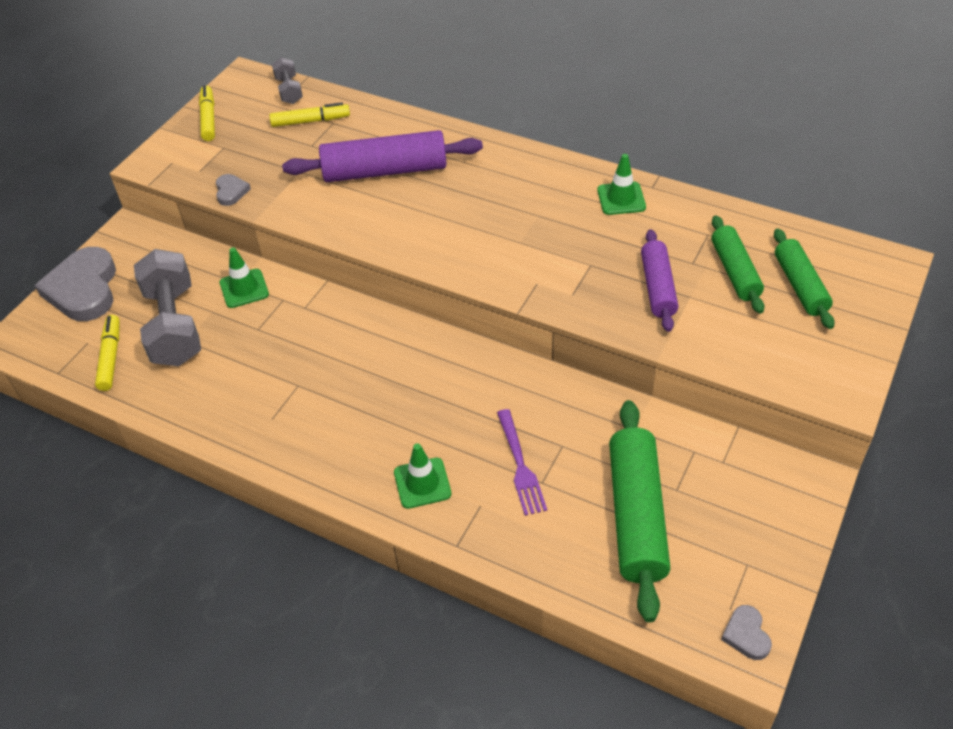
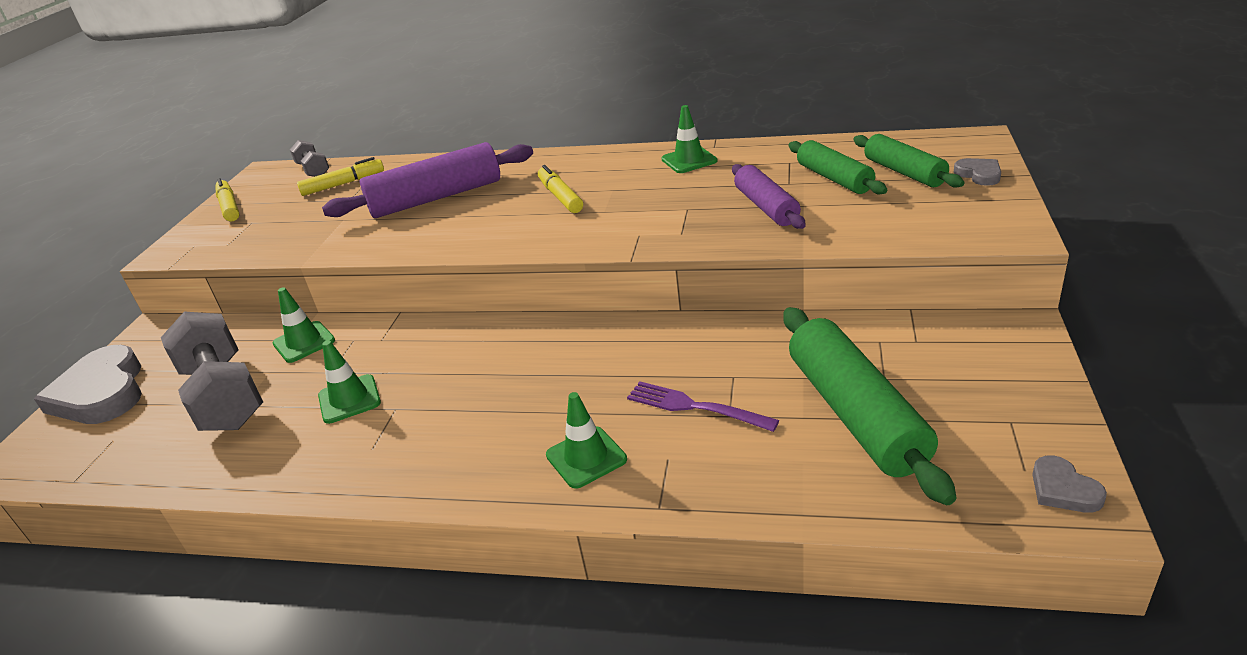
camera: 15 degrees left, 15 degrees down
yellow marker [95,315,120,391] -> yellow marker moved to [538,165,583,213]
grey heart [216,174,251,206] -> grey heart moved to [954,158,1001,186]
purple fork [497,409,547,516] -> purple fork turned 150 degrees clockwise [627,381,779,432]
none -> green traffic cone [318,340,381,424]

